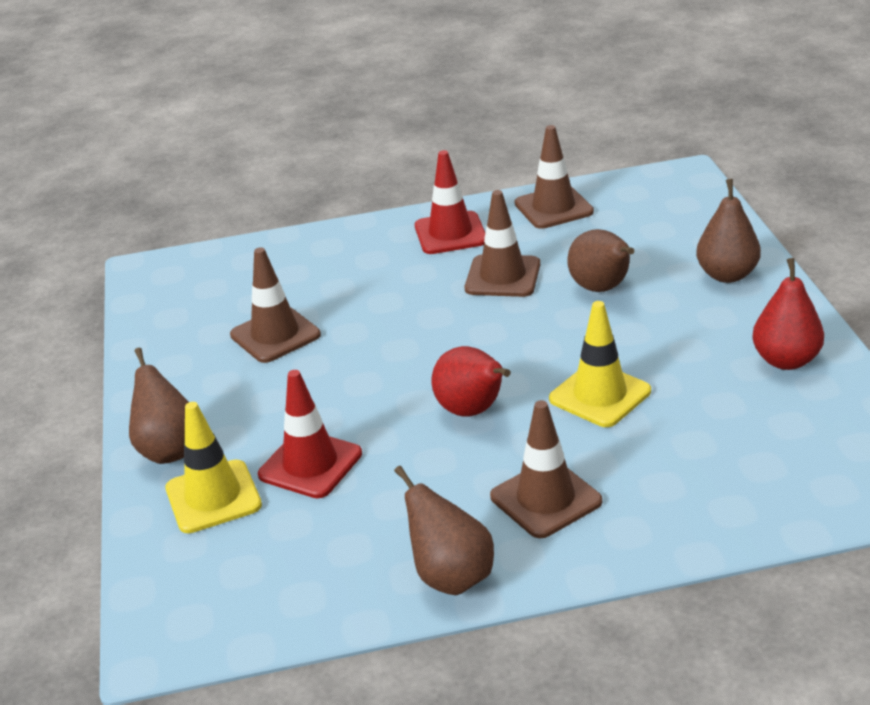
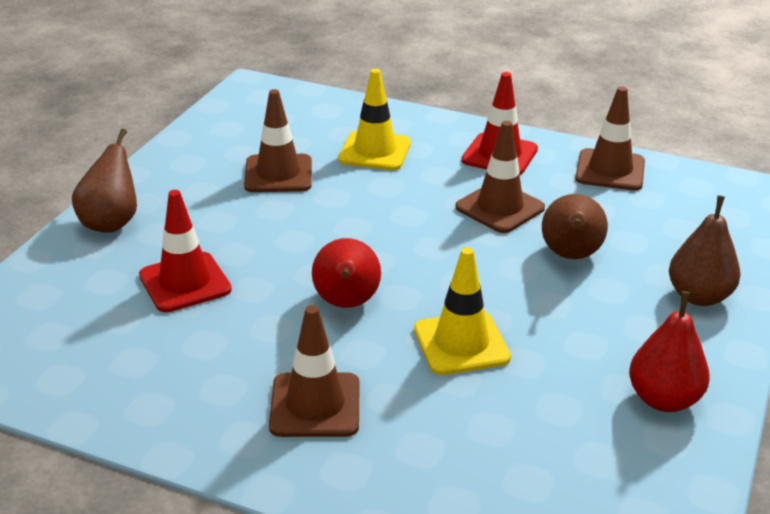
camera: 30 degrees right, 0 degrees up
yellow traffic cone [165,402,262,533] -> yellow traffic cone moved to [338,69,411,170]
brown pear [394,466,494,595] -> none

